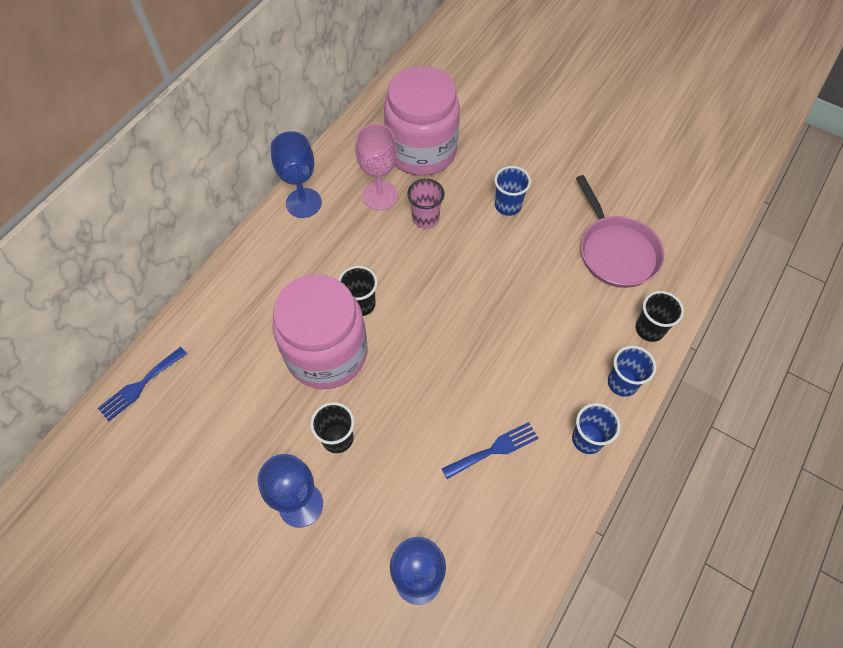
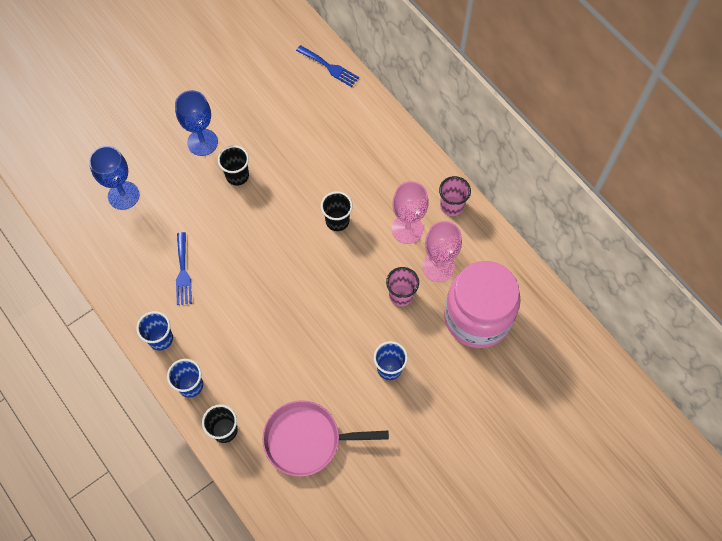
camera: 110 degrees right, 5 degrees up
blue fork [98,347,187,421] -> blue fork turned 150 degrees clockwise [296,45,359,87]
blue goblet [270,131,322,218] -> pink cup [439,176,471,216]
pink jar [273,274,367,389] -> none
none -> pink goblet [392,181,429,244]

